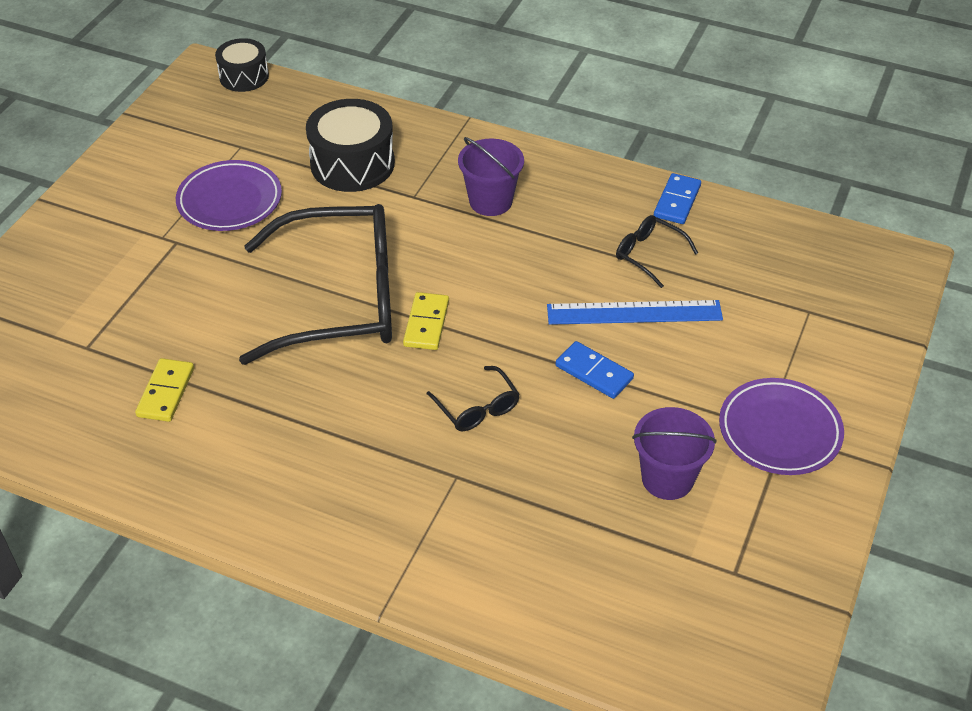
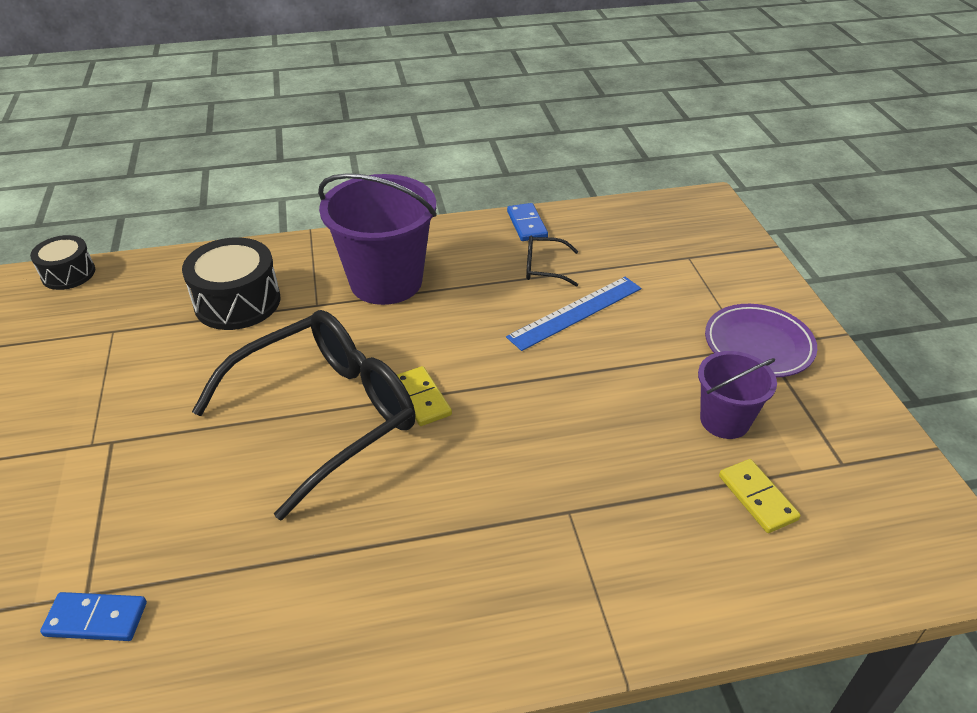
camera: 35 degrees left, 5 degrees down
yellow domino [135,358,194,422] -> yellow domino moved to [719,459,801,533]
purple plate [176,160,282,231] -> none
black glasses [427,366,520,431] -> none
purple bucket [458,137,524,216] -> purple bucket [318,173,437,305], size x1.77
blue domino [556,341,634,399] -> blue domino moved to [40,592,147,641]

